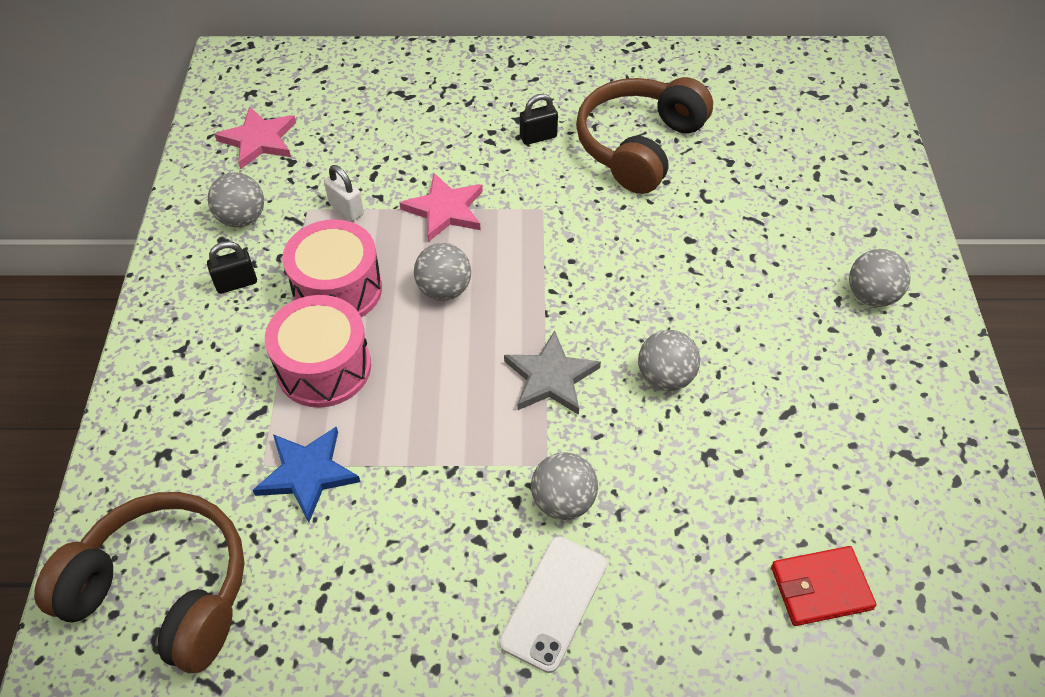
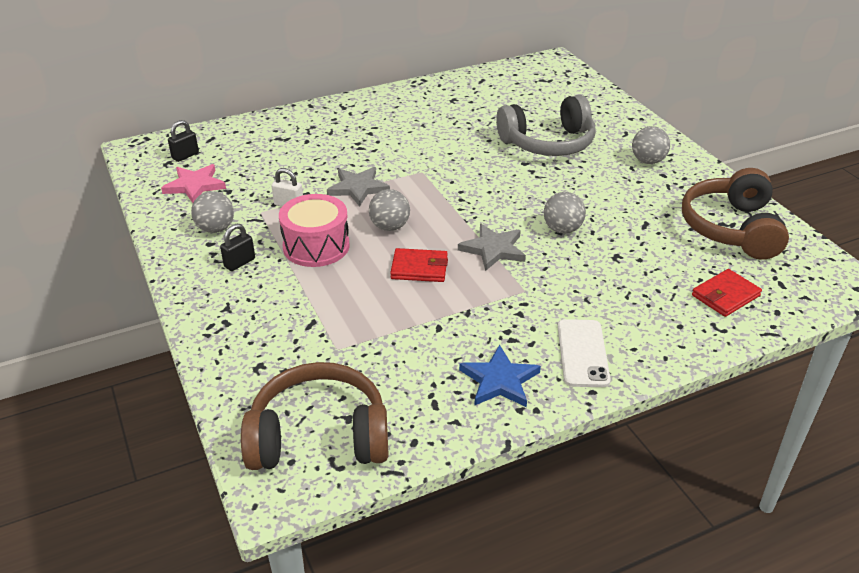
camera: 25 degrees left, 15 degrees down
blue star [253,426,360,523] -> blue star moved to [459,345,541,407]
pink drum [265,295,371,407] -> none
pink star [400,173,483,242] -> grey star [327,167,390,207]
black padlock [520,94,558,145] -> black padlock moved to [168,120,199,162]
grey ball [531,452,598,520] -> none
brown headphones [576,77,713,194] -> brown headphones moved to [682,168,789,260]
none -> red wallet [390,248,448,282]
none -> grey headphones [496,95,596,156]

